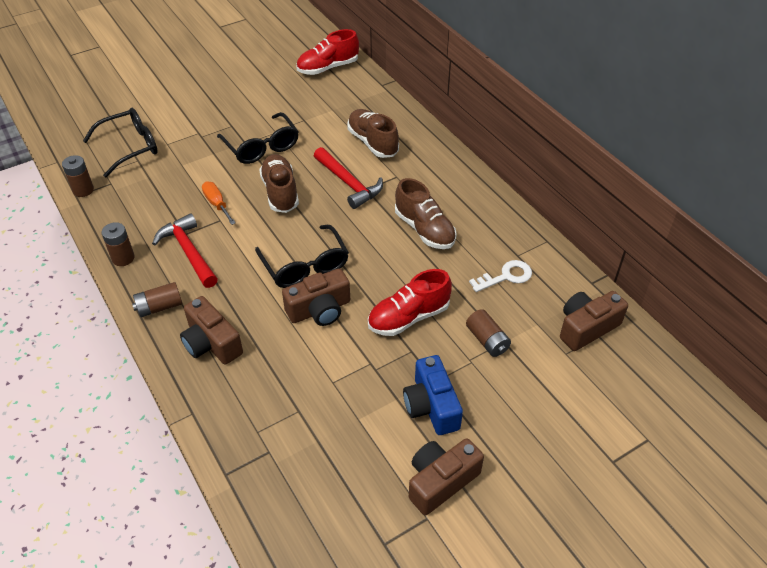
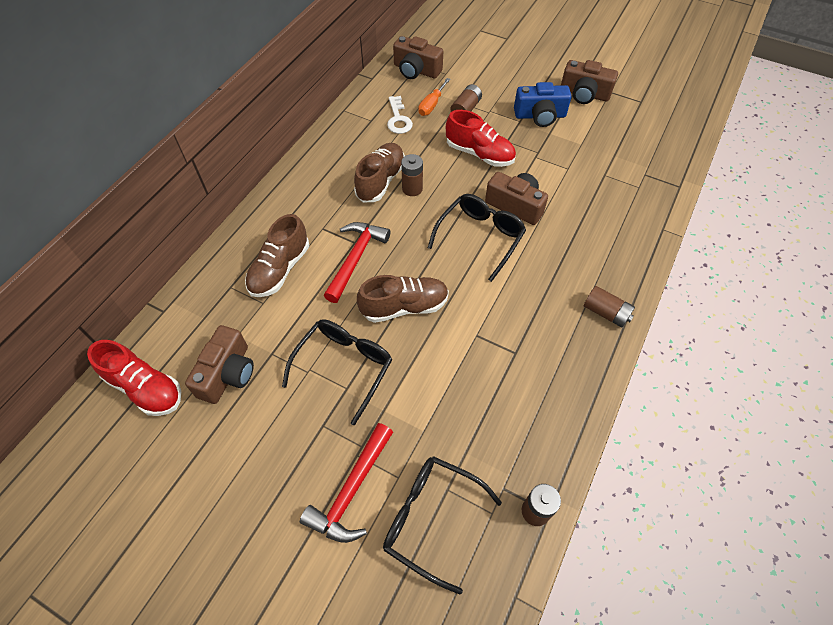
camera: 120 degrees left, 10 degrees up
brown battery [101,222,135,266] -> brown battery moved to [401,154,423,196]
red hammer [152,213,218,288] -> red hammer moved to [300,423,393,543]
brown camera [180,296,243,365] -> brown camera moved to [185,325,254,404]
orange screwdriver [202,181,236,225] -> orange screwdriver moved to [418,78,451,116]
brown shoe [259,154,299,213] -> brown shoe turned 150 degrees counterclockwise [357,275,449,323]
blue camera [403,355,463,435] -> blue camera turned 45 degrees clockwise [514,82,571,127]
white key [469,260,532,292] -> white key turned 135 degrees counterclockwise [387,96,413,134]

